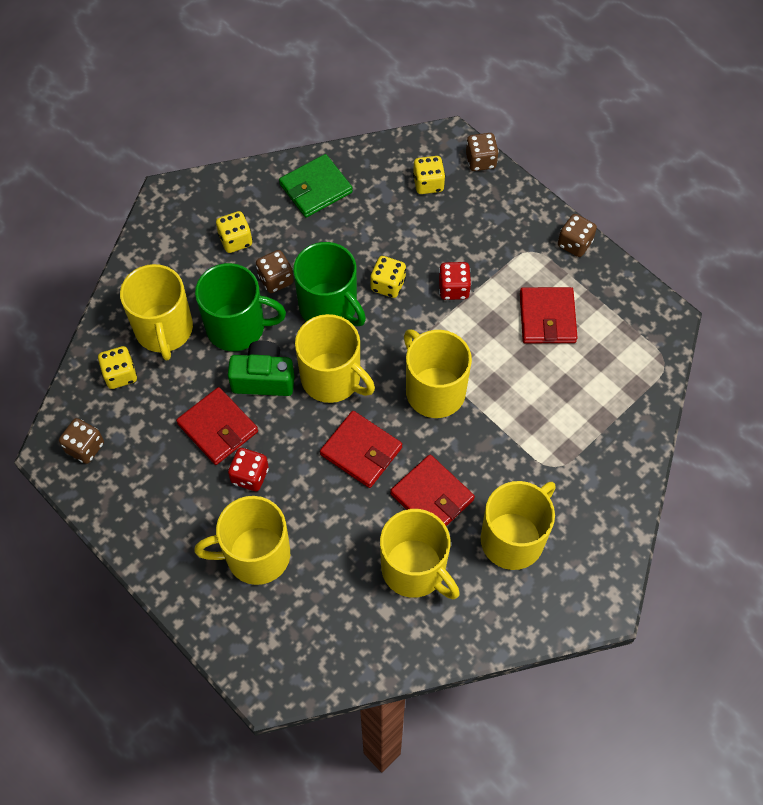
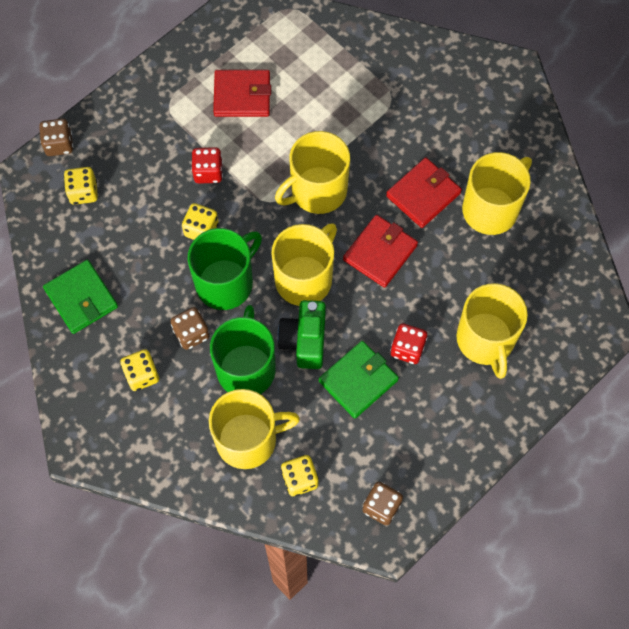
camera: 90 degrees left, 5 degrees up
red wallet [176,387,258,465] -> green wallet [319,341,399,419]
yellow mug [481,481,556,570] -> none
brown dice [558,214,597,257] -> none

